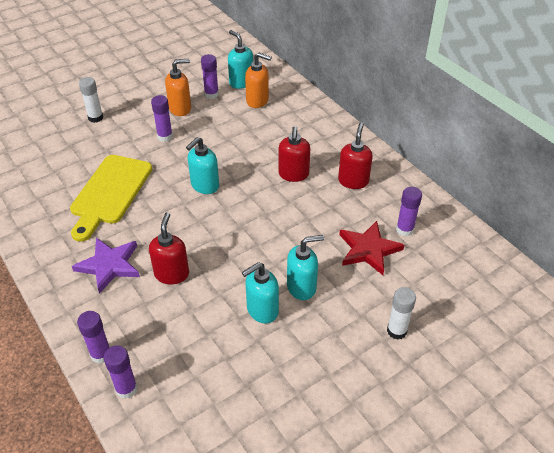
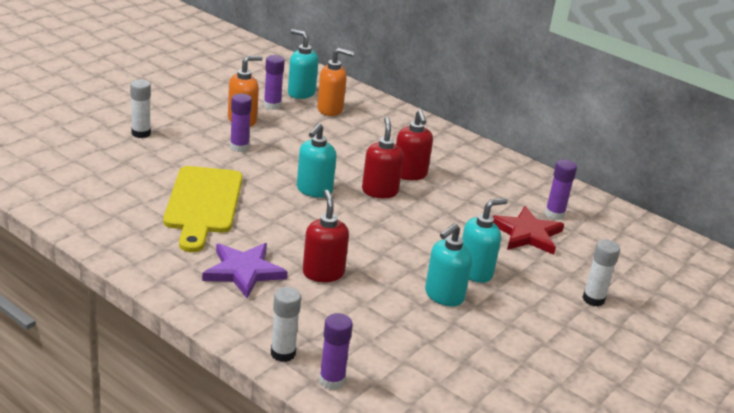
camera: 20 degrees left, 15 degrees down
purple glue stick [77,311,110,364] -> white glue stick [271,287,301,362]
red soap dispenser [338,123,373,189] -> red soap dispenser moved to [362,117,404,198]

